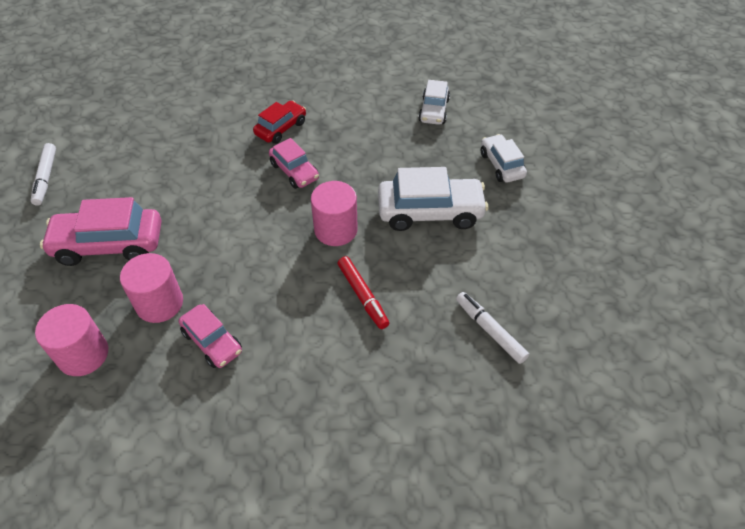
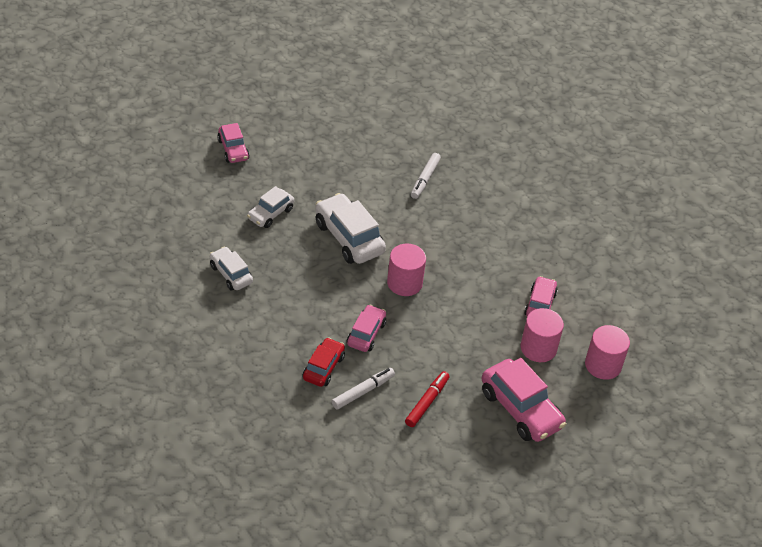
camera: 125 degrees left, 5 degrees down
white marker [30,143,56,206] -> white marker moved to [332,368,395,409]
red car [253,101,306,144] -> red car turned 105 degrees clockwise [303,337,345,387]
red marker [338,256,389,329] -> red marker moved to [405,371,450,427]
white car [418,80,450,125] -> white car turned 105 degrees counterclockwise [210,247,253,291]
none -> pink car [217,123,249,163]

